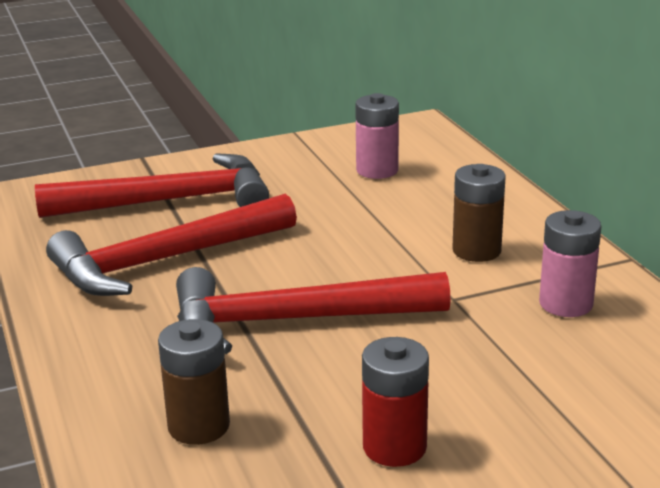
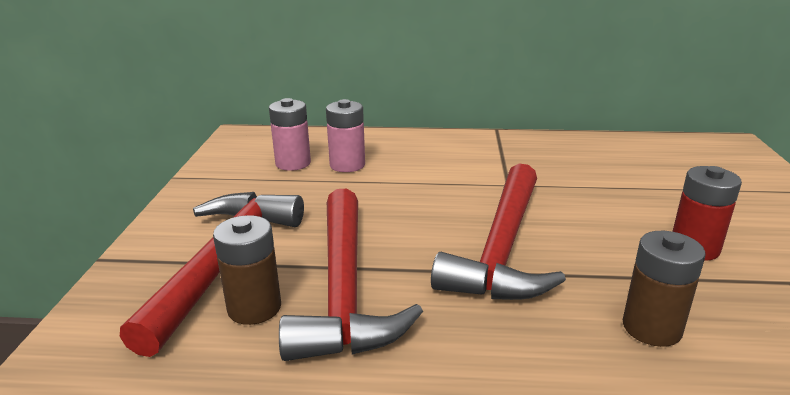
camera: 65 degrees left, 0 degrees up
brown battery [452,164,506,262] -> brown battery moved to [213,215,281,325]
pink battery [539,210,601,317] -> pink battery moved to [326,99,365,172]

